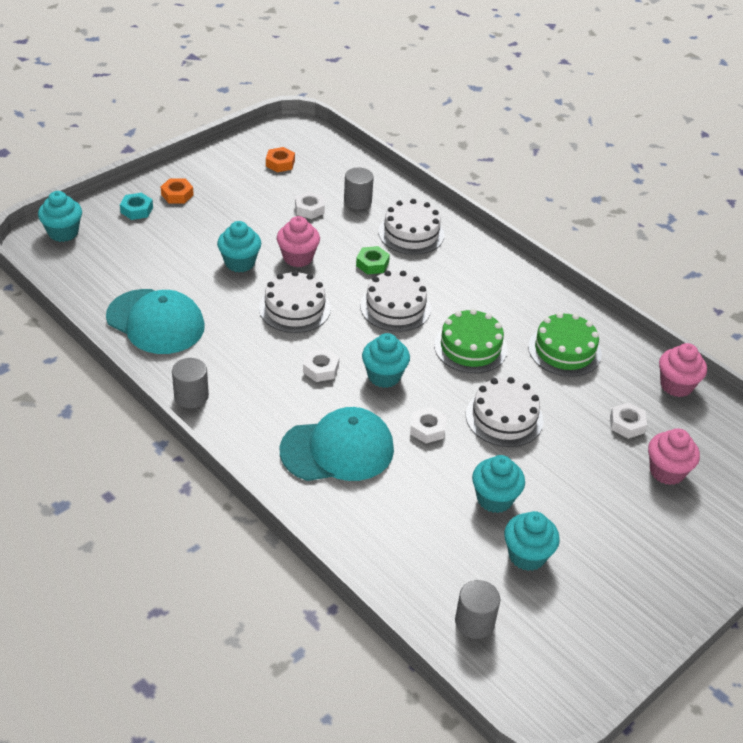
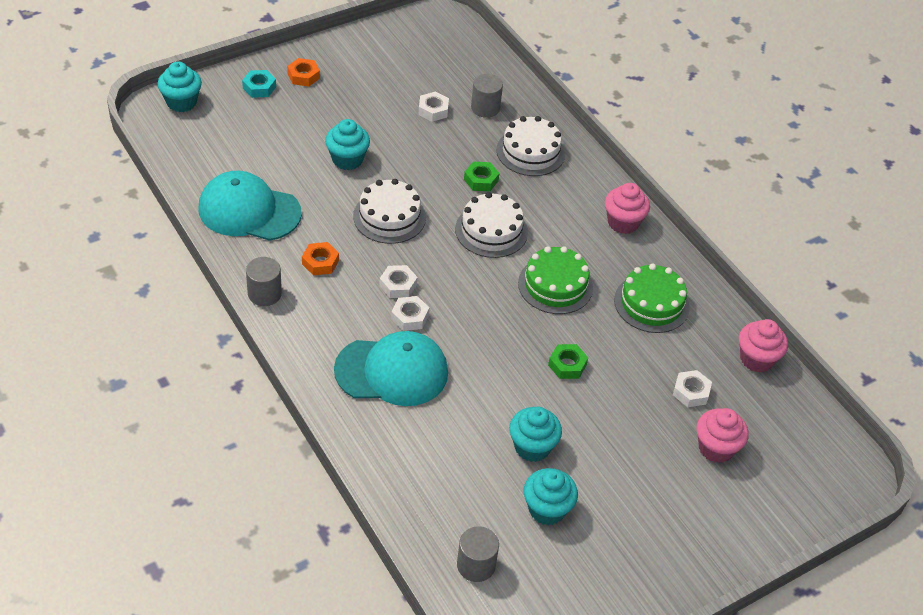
camera: 10 degrees right, 5 degrees up
turquoise cap [106,289,205,354] -> turquoise cap turned 150 degrees clockwise [199,171,302,241]
orange nut [266,147,295,172] -> orange nut moved to [302,242,339,275]
pink cupcake [277,216,320,267] -> pink cupcake moved to [605,183,650,234]
turquoise cupcake [362,333,410,388] -> none
white nut [410,407,447,443] -> white nut moved to [391,296,429,331]
white cake [466,377,543,447] -> green nut [548,344,588,379]

